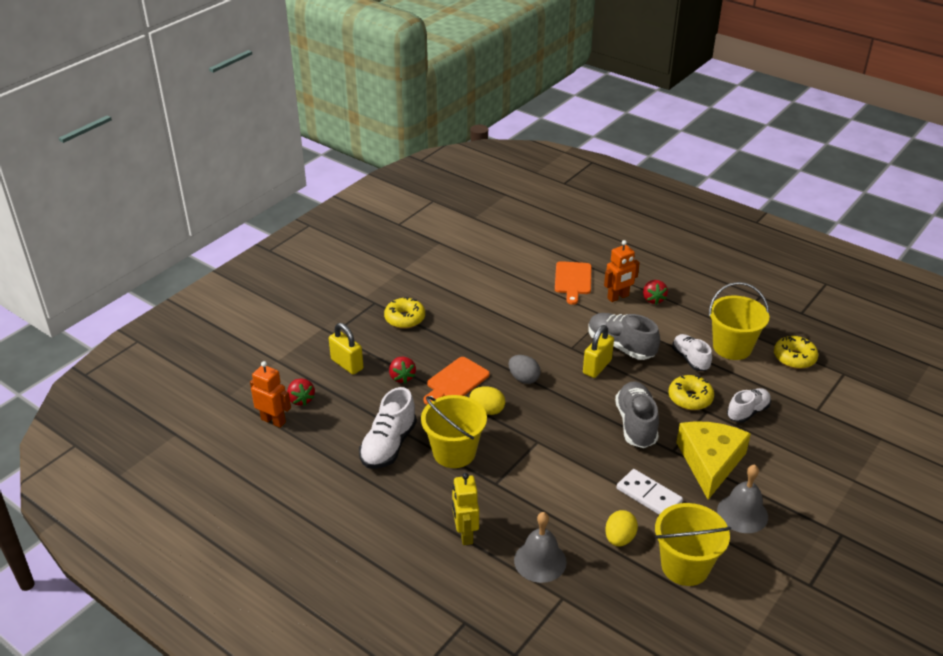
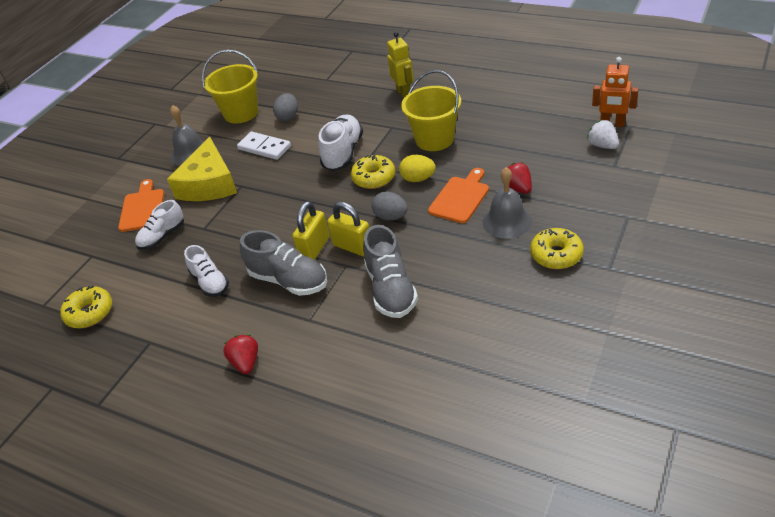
camera: 175 degrees right, 5 degrees up
red strawberry [287,378,315,406] -> white strawberry [587,120,619,149]
yellow padlock [329,323,363,375] -> yellow padlock moved to [327,202,369,256]
white shoe [359,387,417,469] -> white shoe moved to [318,114,363,171]
grey bell [514,512,567,583] -> grey bell moved to [483,167,532,238]
orange cutting board [555,261,592,305] -> orange cutting board moved to [118,179,164,232]
orange robot [604,240,640,302] -> none
yellow egg [605,510,638,547] -> grey egg [273,93,298,121]
grey shoe [615,381,659,448] -> grey shoe moved to [363,225,418,318]
yellow donut [669,375,714,410] -> yellow donut moved to [351,155,395,189]
yellow bucket [709,282,769,360] -> none

